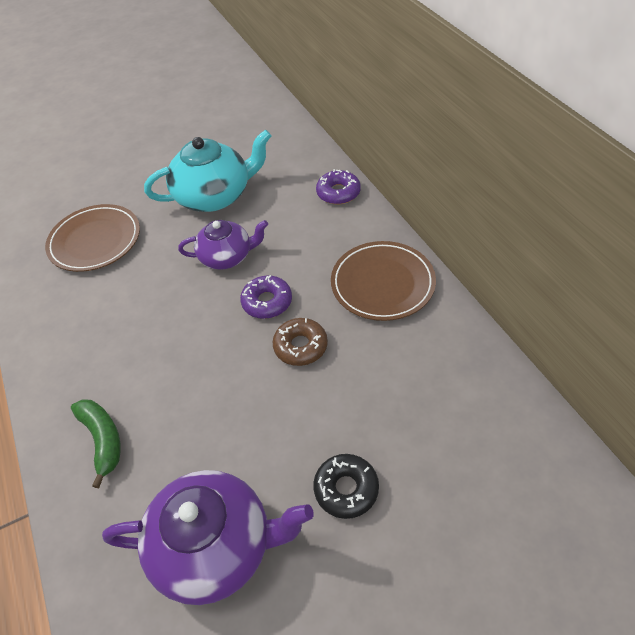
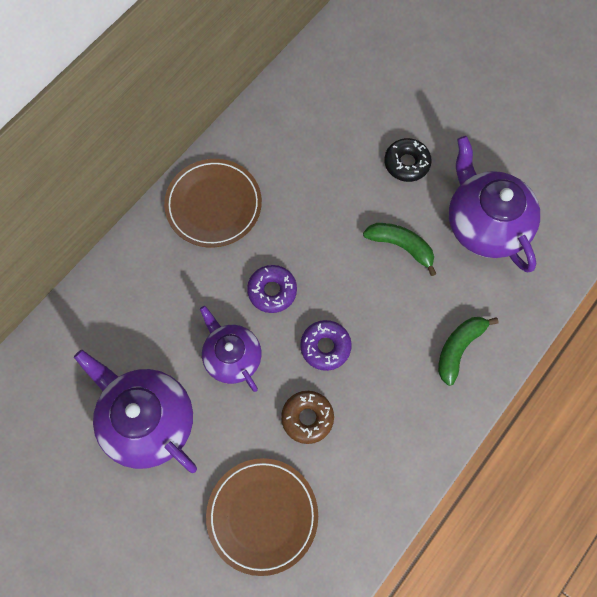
camera: 120 degrees left, 20 degrees up
turquoise teapot [144,130,271,212] -> purple teapot [74,350,197,473]
brown donut [273,318,328,366] -> brown donut moved to [281,391,334,444]
purple donut [316,169,361,204] -> purple donut moved to [300,320,352,371]
none -> green banana [363,223,437,276]

